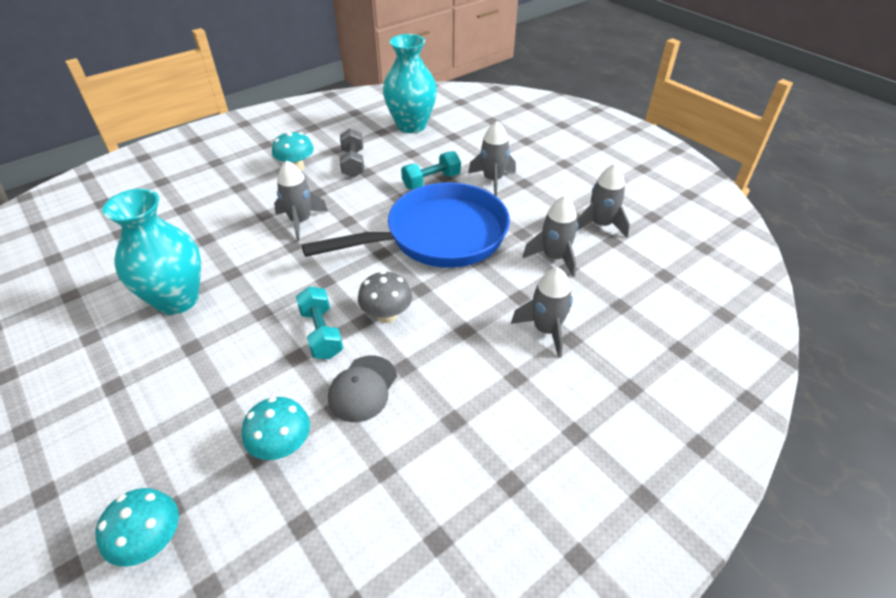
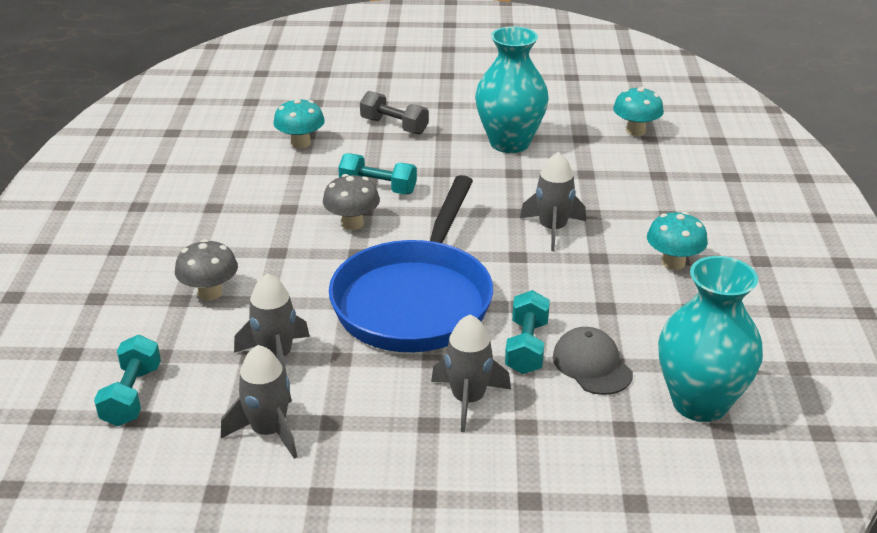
camera: 130 degrees right, 10 degrees down
turquoise mushroom [95,488,179,567] -> turquoise mushroom moved to [613,87,664,136]
grey cap [328,356,397,422] -> grey cap moved to [553,327,633,395]
grey dumbbell [340,128,364,178] -> grey dumbbell moved to [360,91,429,135]
grey rocket [511,267,573,358] -> grey mushroom [175,239,238,301]
none -> turquoise dumbbell [94,335,161,426]

